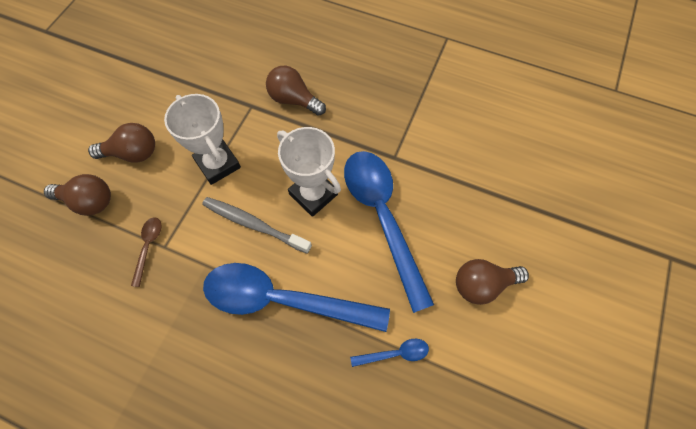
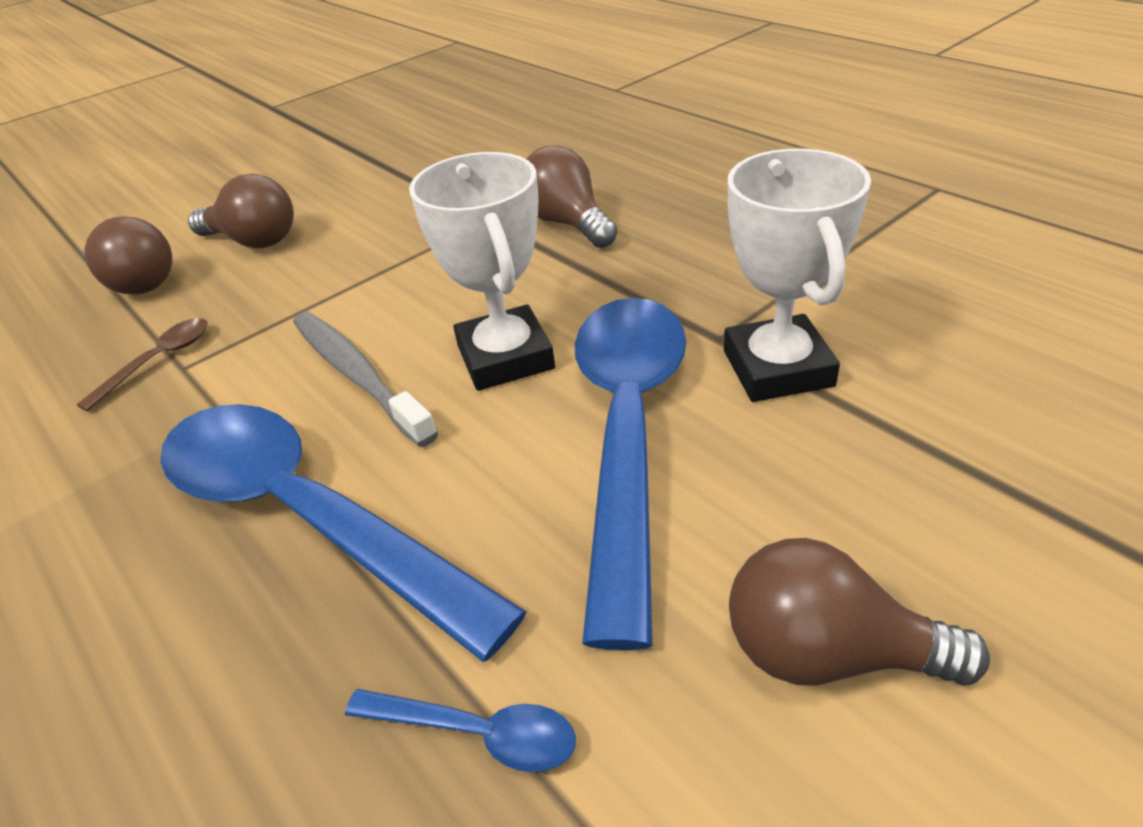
camera: 30 degrees right, 25 degrees down
white trophy [164,94,241,185] -> white trophy moved to [724,149,871,402]

